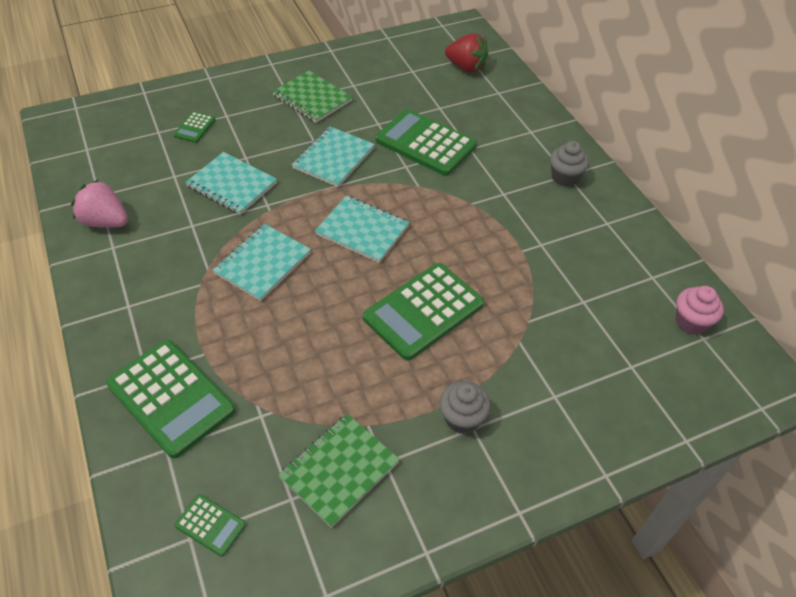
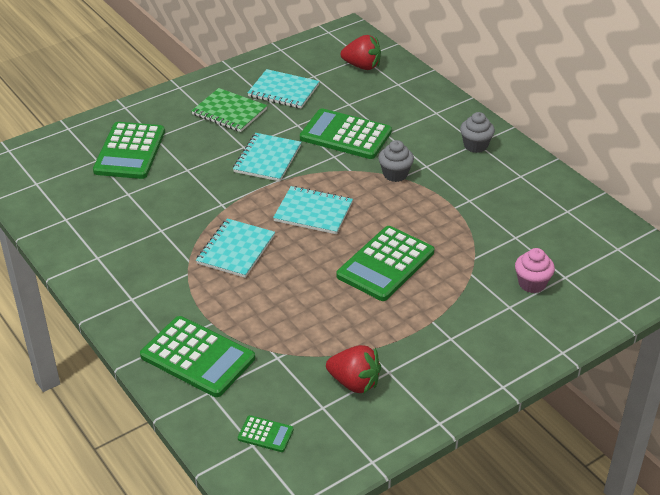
camera: 10 degrees left, 10 degrees down
pink strawberry [71,179,128,228] -> none
green calculator [173,111,216,143] -> green calculator [93,122,165,179], size x2.16
turquoise notebook [185,152,277,215] -> turquoise notebook moved to [248,69,319,108]
green notebook [278,414,400,528] -> red strawberry [326,345,381,393]
grey cupcake [439,381,491,434] -> grey cupcake moved to [378,140,414,182]
pink cupcake [676,286,724,335] -> pink cupcake moved to [515,248,555,293]

